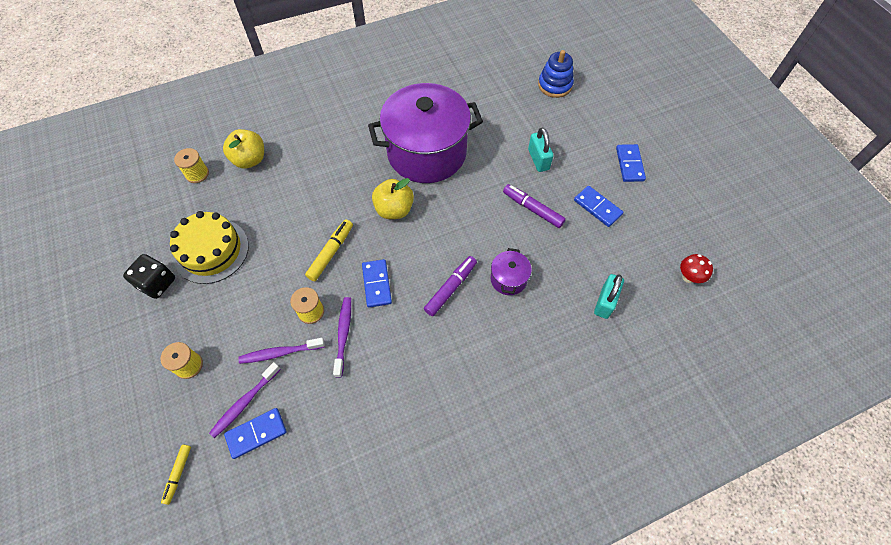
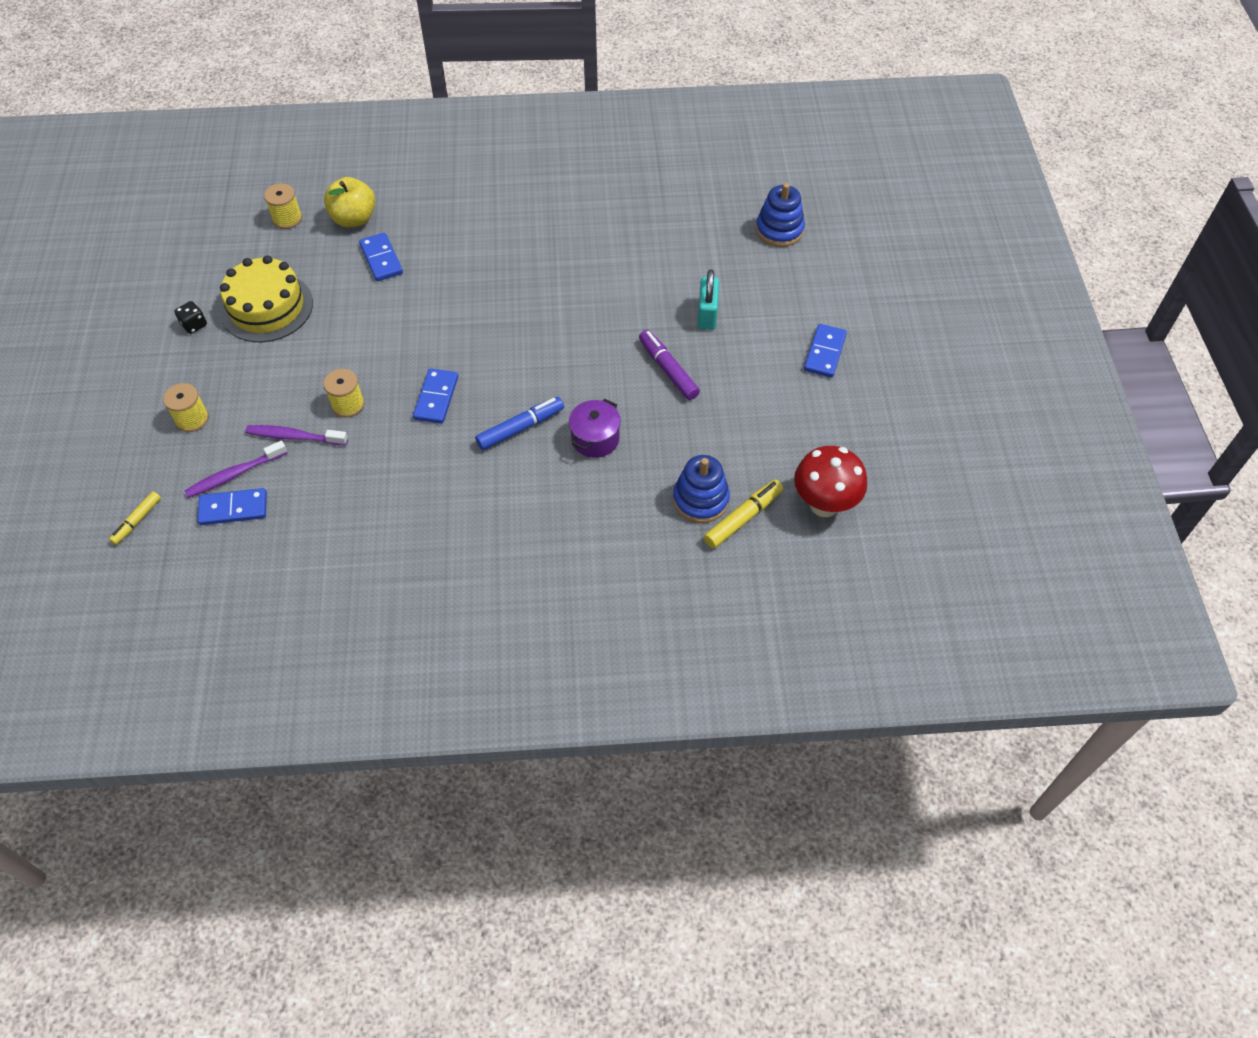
camera: 20 degrees right, 5 degrees down
black dice [123,254,175,299] -> black dice [174,301,207,334], size x0.59
yellow marker [305,219,353,281] -> yellow marker moved to [704,479,783,549]
purple toothbrush [333,297,351,377] -> none
purple pot [368,83,483,183] -> none
yellow apple [372,178,414,219] -> none
purple marker [424,256,477,316] -> blue marker [475,397,564,450]
blue domino [574,186,623,227] -> blue domino moved to [359,232,403,281]
turquoise padlock [594,274,624,319] -> blue stacking toy [673,455,730,523]
red mushroom [680,254,713,283] -> red mushroom [794,446,867,517], size x1.74

